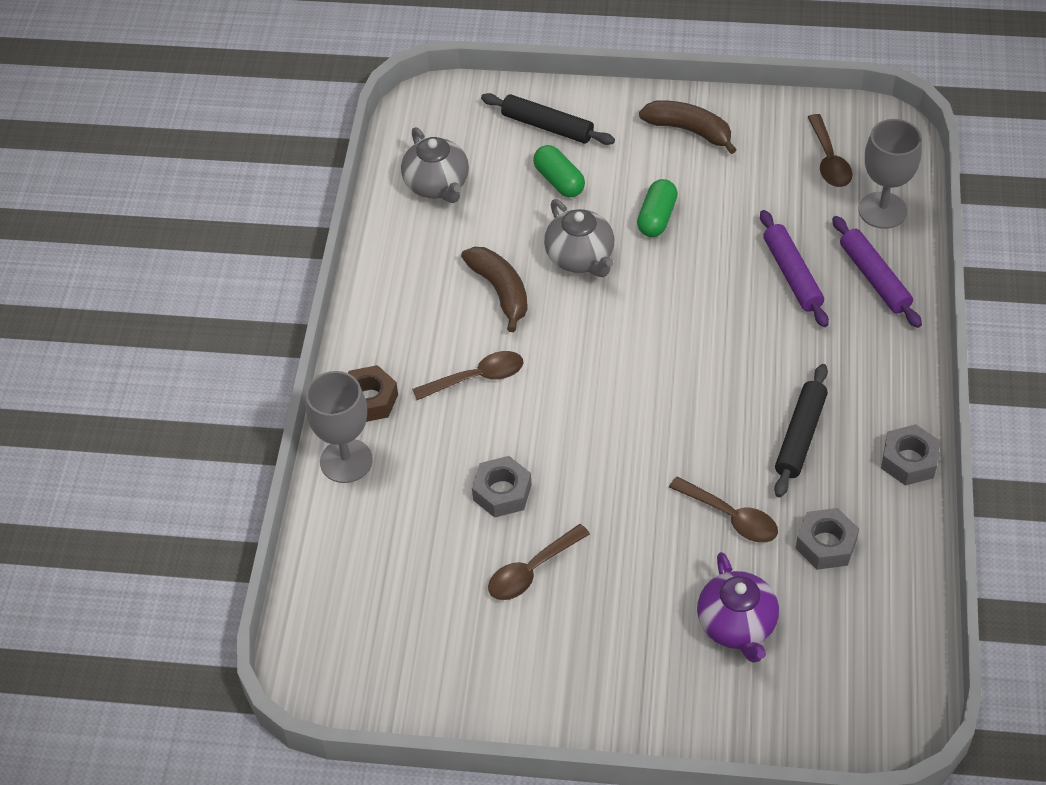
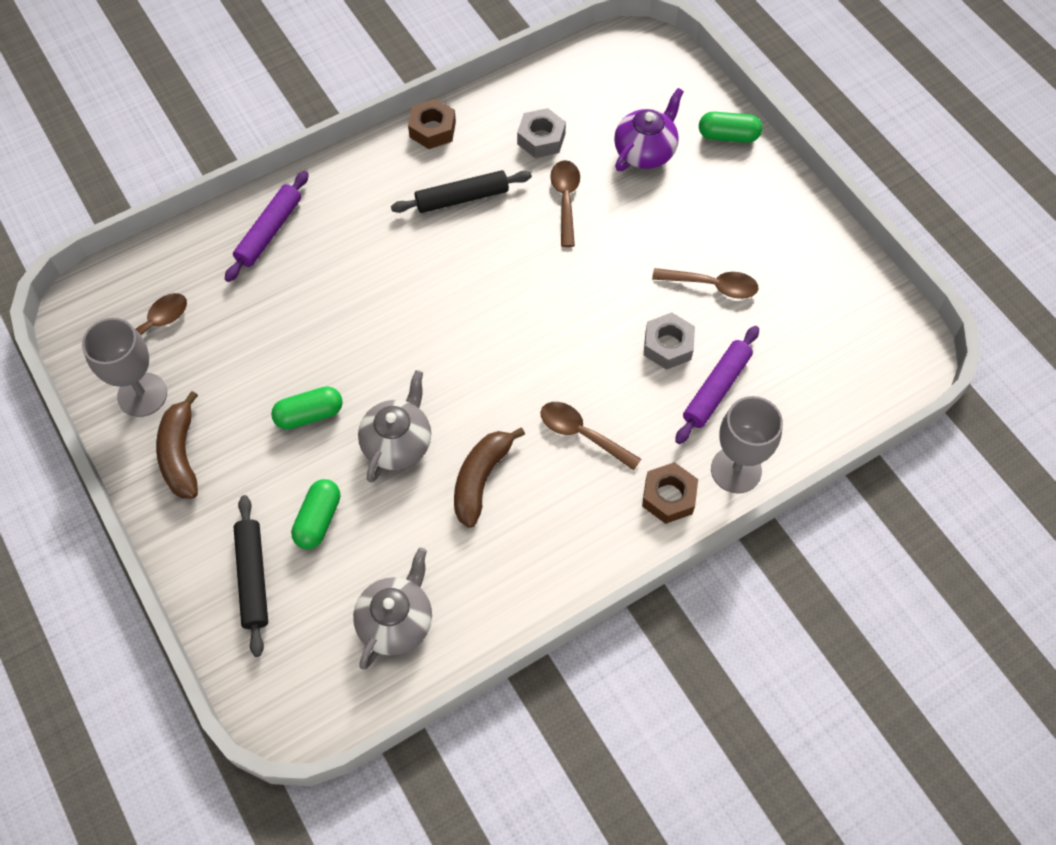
camera: 130 degrees left, 10 degrees up
purple rolling pin [760,210,829,327] -> purple rolling pin moved to [675,326,759,444]
grey goblet [859,119,922,229] -> grey goblet moved to [82,318,167,417]
grey nut [881,424,941,486] -> brown nut [408,99,456,149]
none -> green capsule [699,112,762,143]

